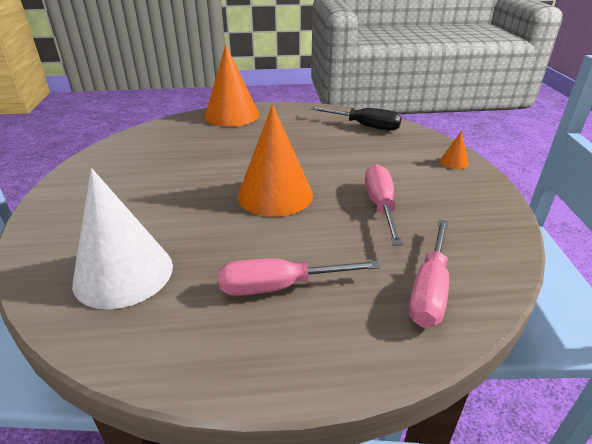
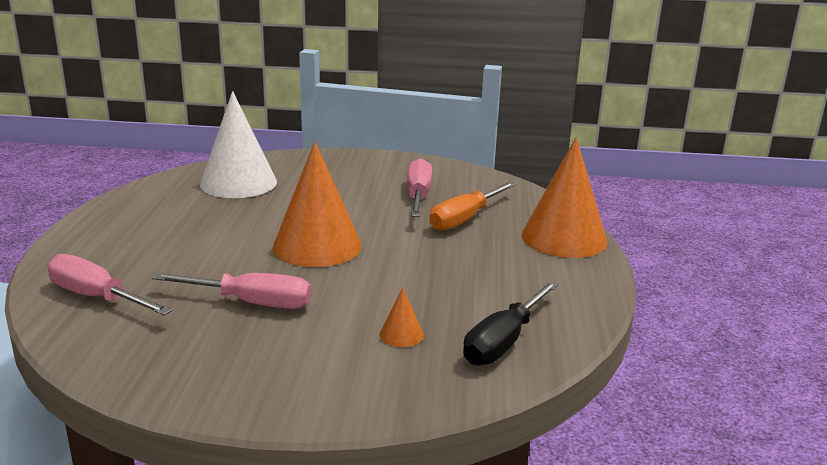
camera: 100 degrees right, 10 degrees down
pink screwdriver [218,259,381,296] -> pink screwdriver moved to [407,158,432,217]
orange cone [440,131,468,169] -> orange cone moved to [380,287,424,347]
none -> orange screwdriver [429,182,516,231]

